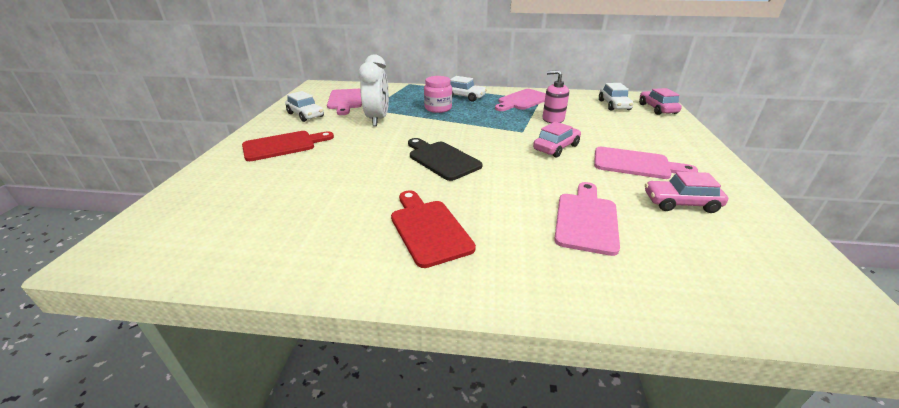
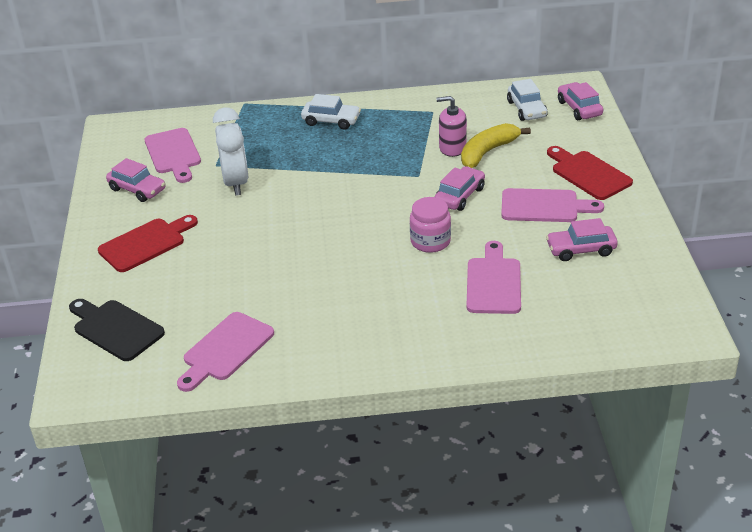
camera: 10 degrees left, 5 degrees up
white car [285,91,324,122] -> pink car [106,158,165,202]
red cutting board [391,190,476,268] -> red cutting board moved to [547,146,633,200]
black cutting board [408,138,482,181] -> black cutting board moved to [69,299,165,361]
pink jar [424,76,452,113] -> pink jar moved to [410,197,451,253]
pink cutting board [495,89,546,111] -> pink cutting board moved to [177,312,274,392]
none -> yellow banana [461,123,531,168]

